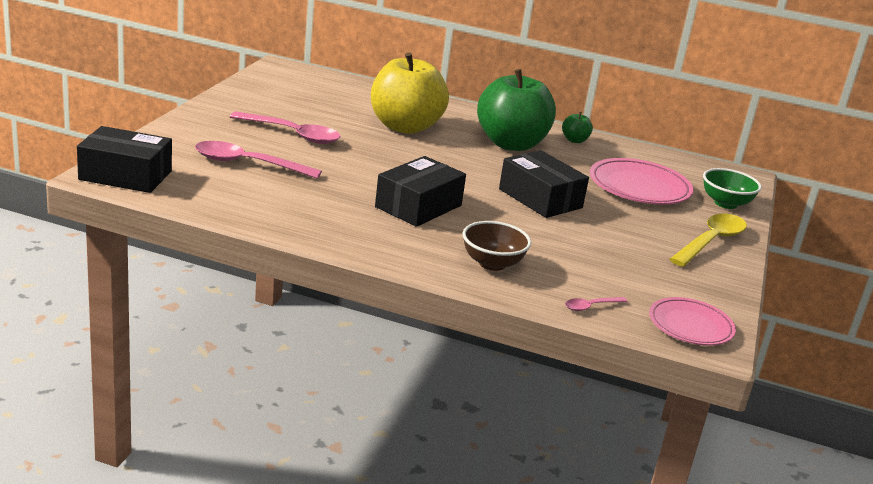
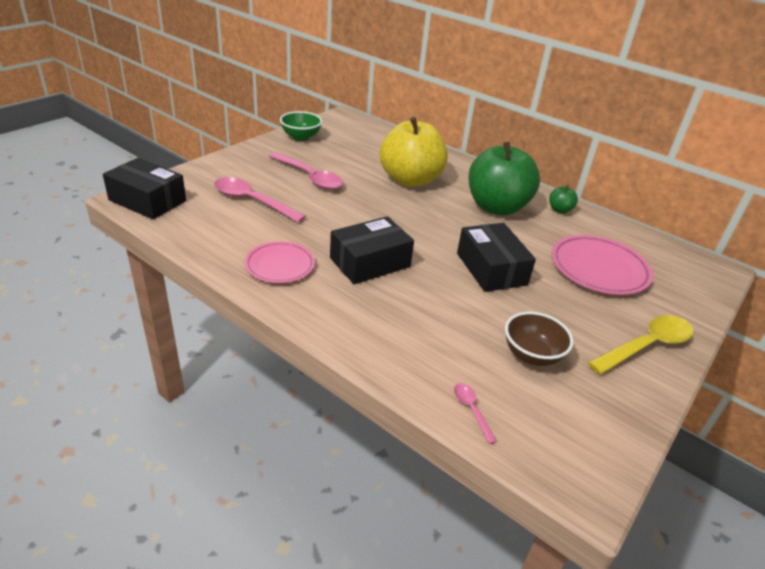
camera: 20 degrees right, 10 degrees up
brown bowl [462,221,531,271] -> brown bowl moved to [505,312,574,366]
pink spoon [565,297,628,311] -> pink spoon turned 75 degrees clockwise [454,383,497,444]
pink plate [649,297,736,345] -> pink plate moved to [245,241,315,283]
green bowl [703,168,762,209] -> green bowl moved to [280,111,322,141]

